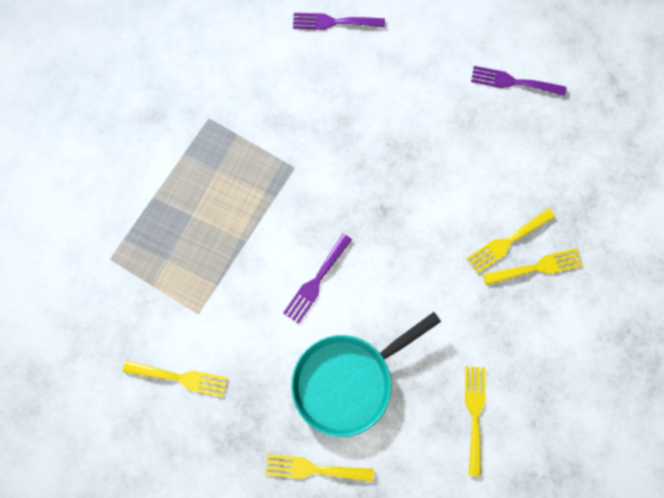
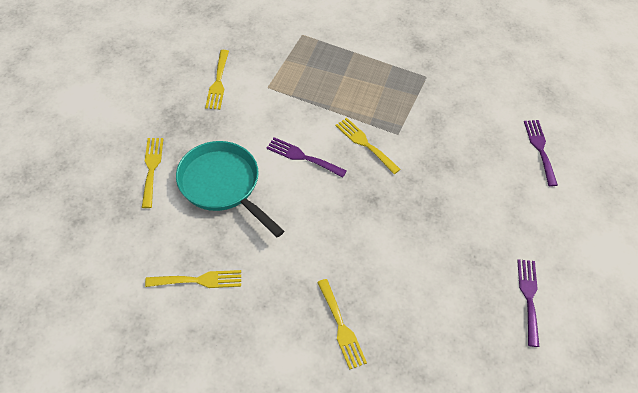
camera: 80 degrees right, 20 degrees down
yellow fork [466,208,555,273] -> yellow fork moved to [335,118,401,174]

